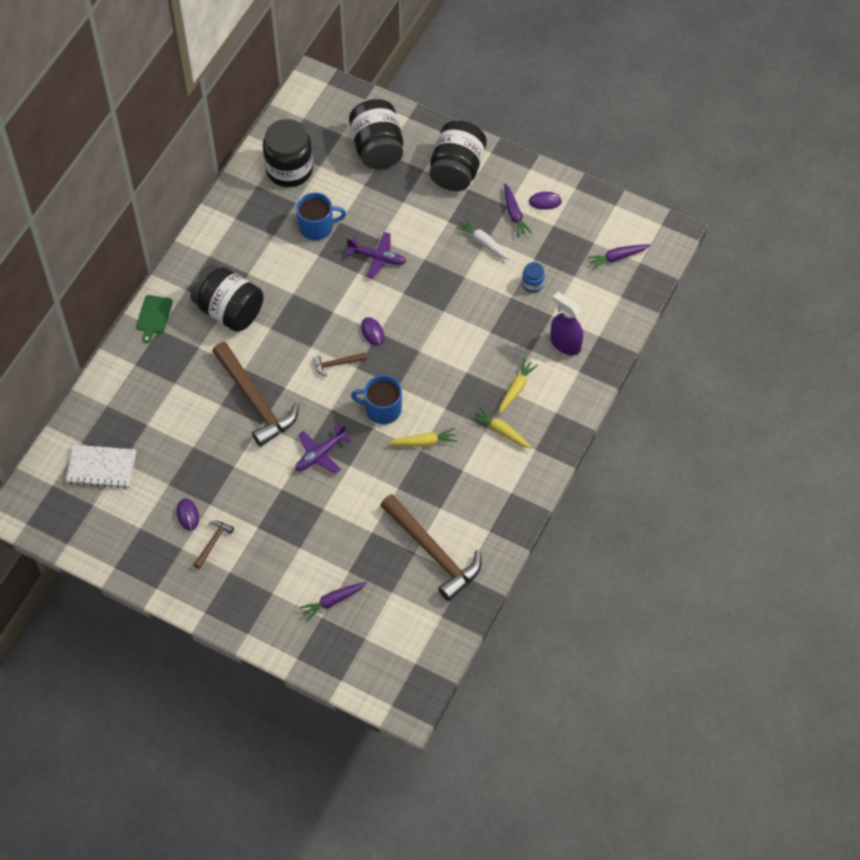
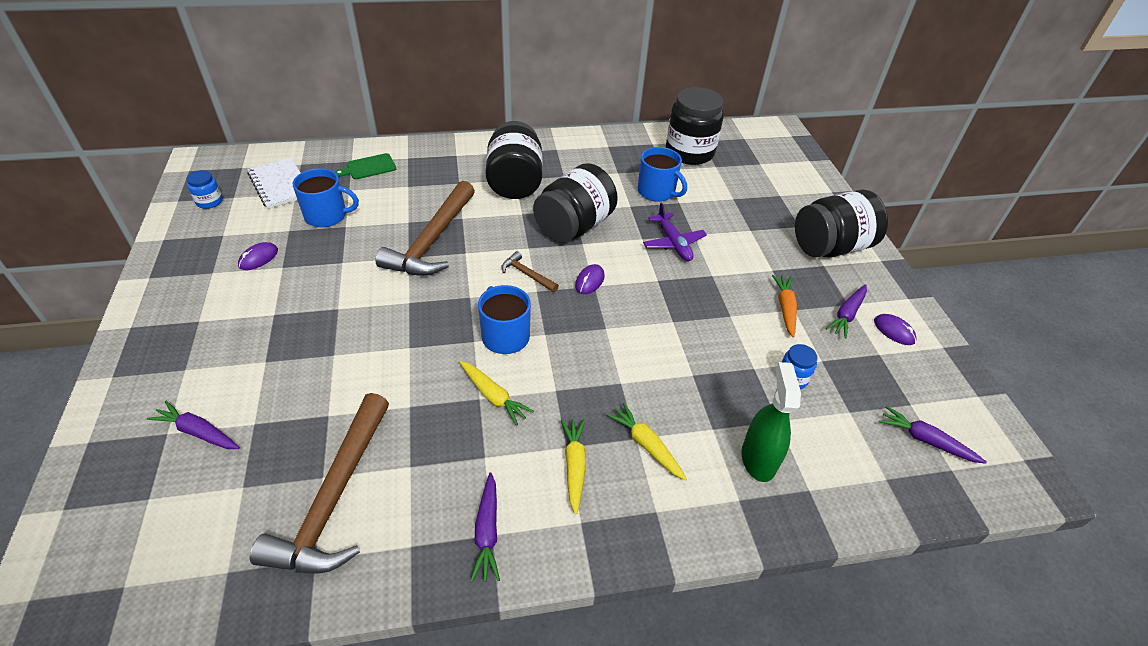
camera: 50 degrees right, 15 degrees down
green cutting board [136,295,173,343] -> green cutting board moved to [335,153,396,179]
brown hammer [194,521,234,569] -> none
purple plane [295,425,352,474] -> none
black jar [349,99,403,169] -> black jar moved to [533,163,618,242]
white carrot [456,218,510,260] -> orange carrot [772,275,797,338]
yellow carrot [499,359,538,414] -> yellow carrot turned 120 degrees counterclockwise [606,403,687,480]
purple spray bottle [550,292,583,355] -> green spray bottle [741,362,801,482]
none -> blue jar [186,170,223,209]
none -> blue mug [293,168,359,227]
none -> purple carrot [470,472,500,582]

